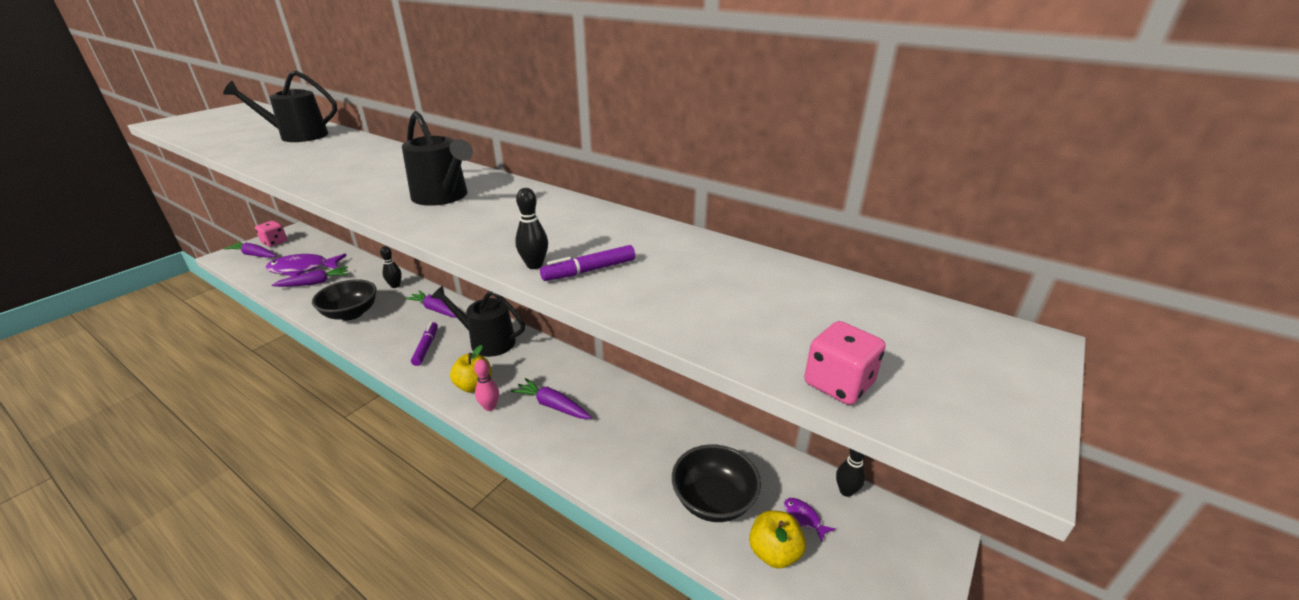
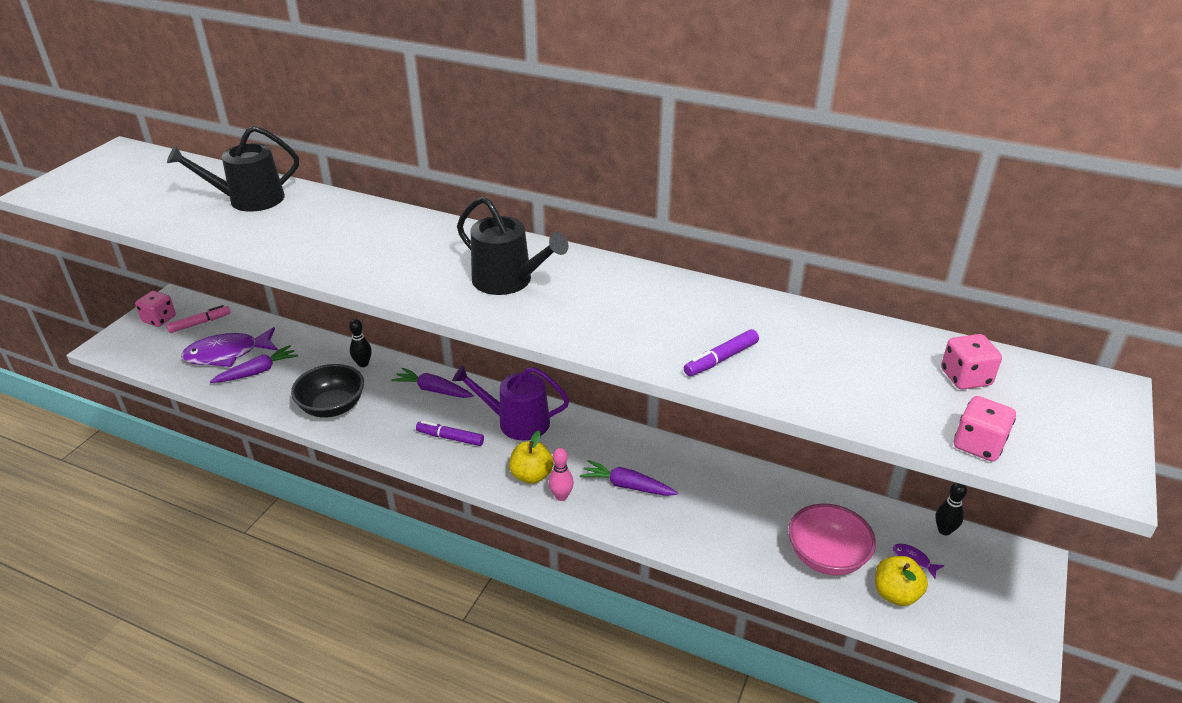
camera: 10 degrees left, 5 degrees up
purple carrot [223,242,276,258] -> none
purple marker [411,322,438,366] -> purple marker turned 60 degrees counterclockwise [416,421,484,446]
black watering can [431,286,525,357] -> purple watering can [452,366,569,440]
black bowling pin [515,188,548,269] -> none
black bowl [672,444,761,522] -> pink bowl [788,503,876,576]
none -> pink marker [166,305,231,333]
none -> pink dice [941,334,1002,390]

